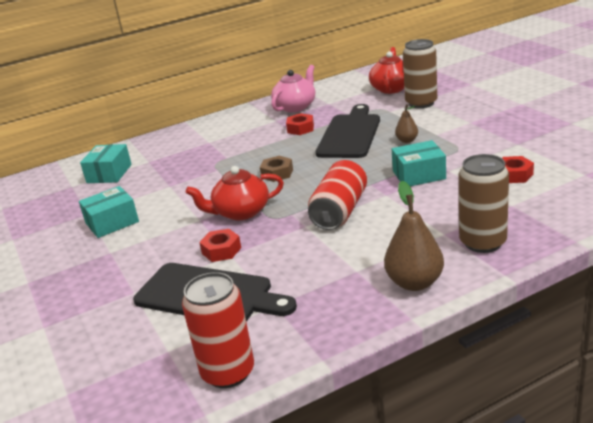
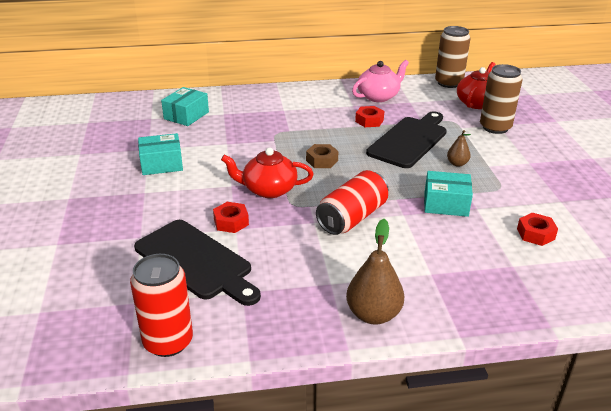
camera: 15 degrees right, 5 degrees up
brown can [459,154,509,253] -> brown can moved to [435,26,470,88]

